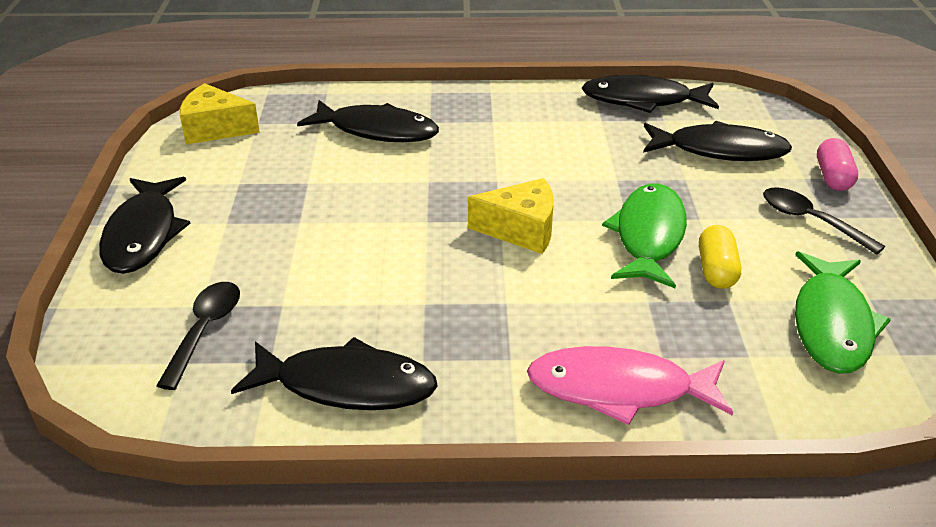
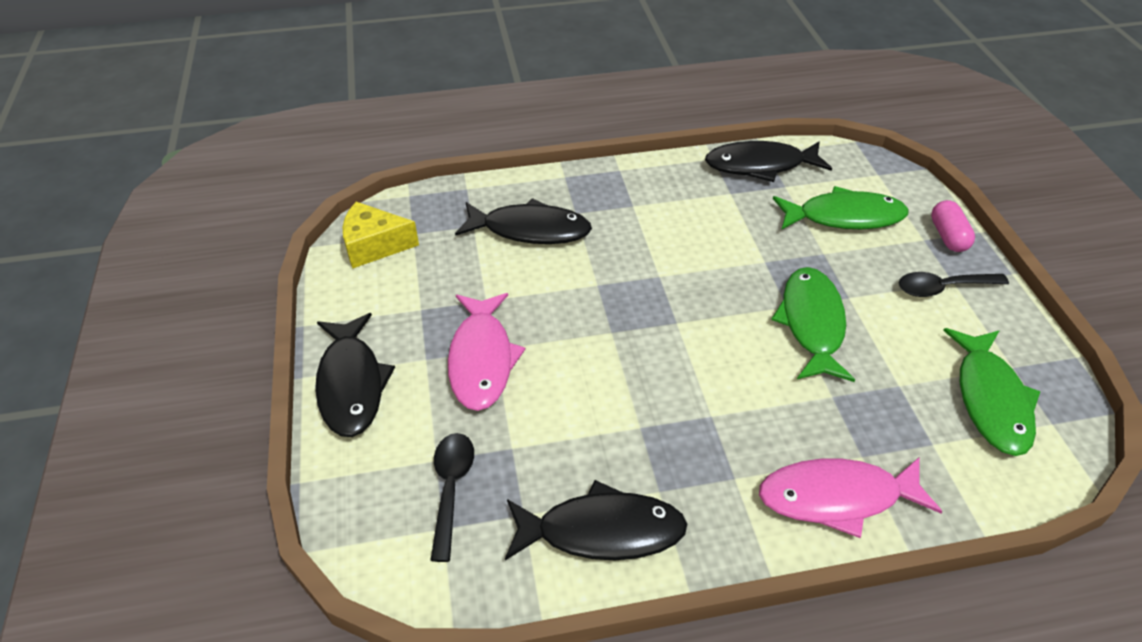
camera: 10 degrees left, 10 degrees up
yellow cheese [468,178,553,254] -> none
black fish [643,121,792,161] -> green fish [773,186,908,230]
yellow capsule [699,225,741,289] -> none
black spoon [763,187,885,255] -> black spoon turned 45 degrees counterclockwise [899,272,1009,297]
none -> pink fish [448,293,525,411]

